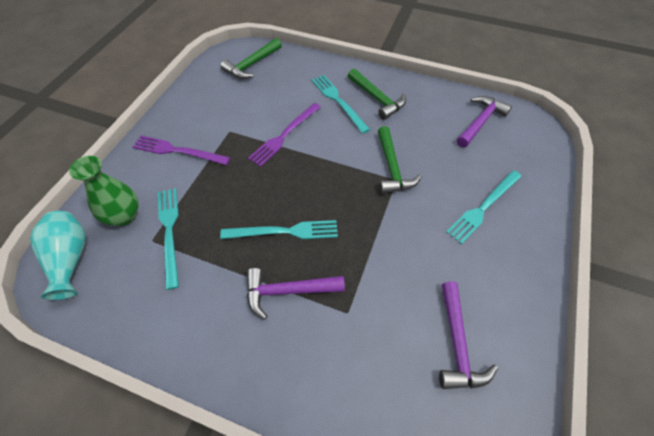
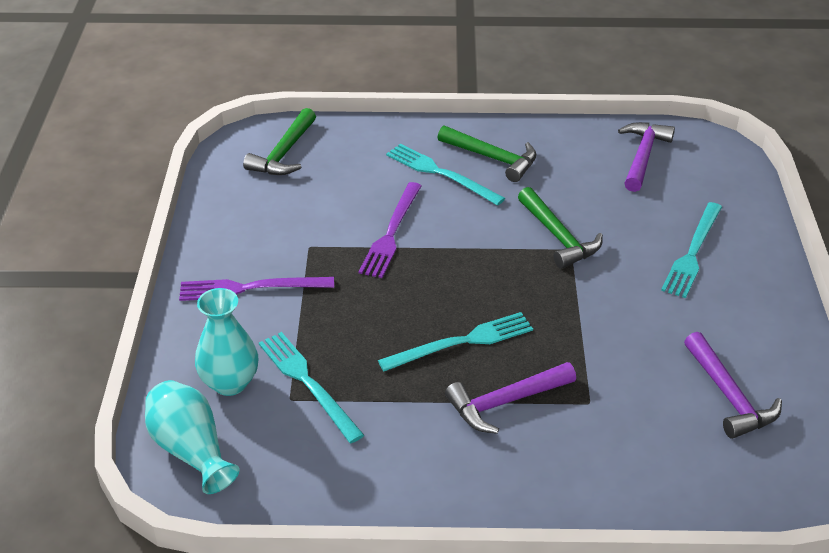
camera: 20 degrees left, 15 degrees down
green vase [69,156,139,226] -> turquoise vase [195,288,258,396]

